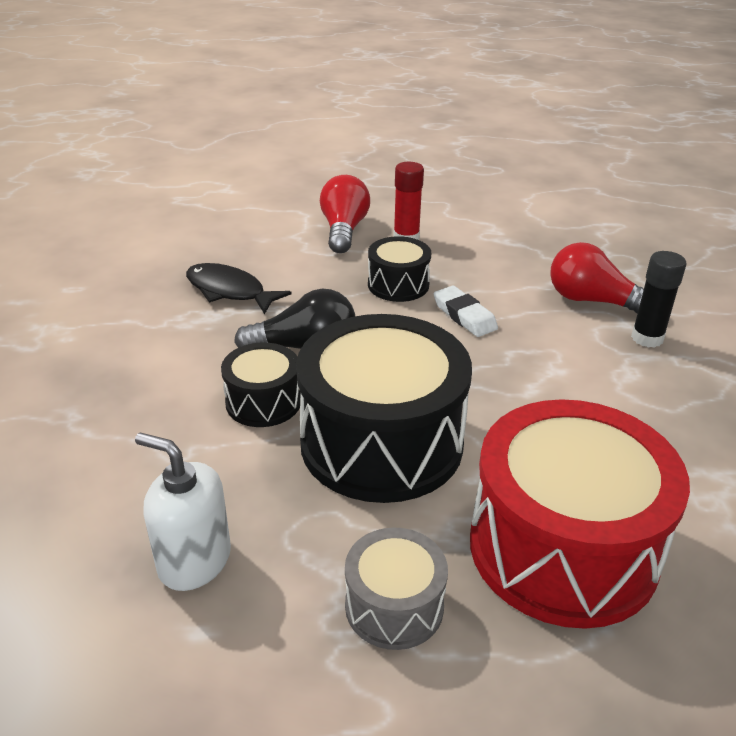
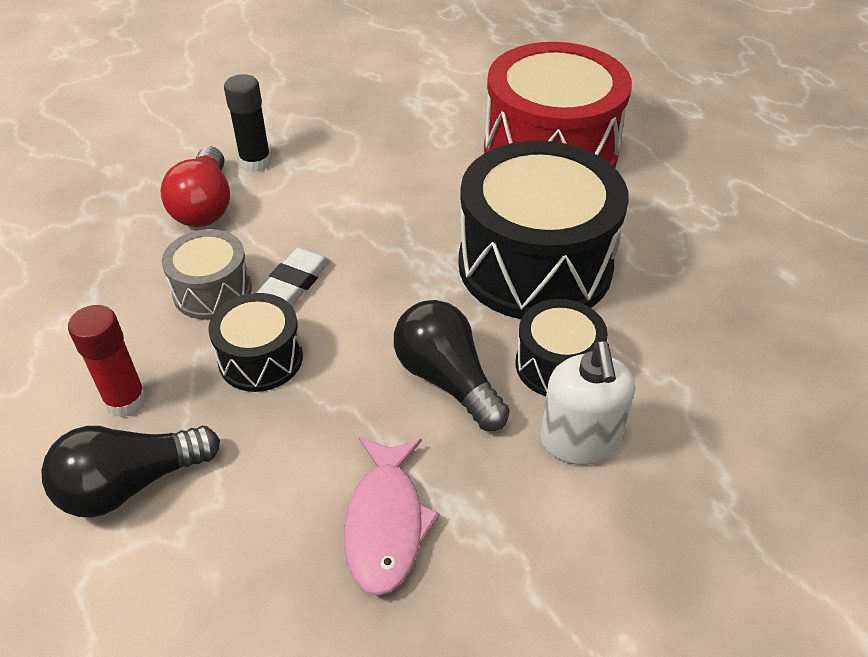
camera: 120 degrees left, 10 degrees up
white soap dispenser [135,432,231,591] -> white soap dispenser moved to [541,341,635,465]
black fish [186,263,292,314] -> pink fish [344,437,440,596]
red light bulb [320,175,370,253] -> black light bulb [41,425,220,518]
grey drum [345,528,448,650] -> grey drum moved to [162,229,252,320]

